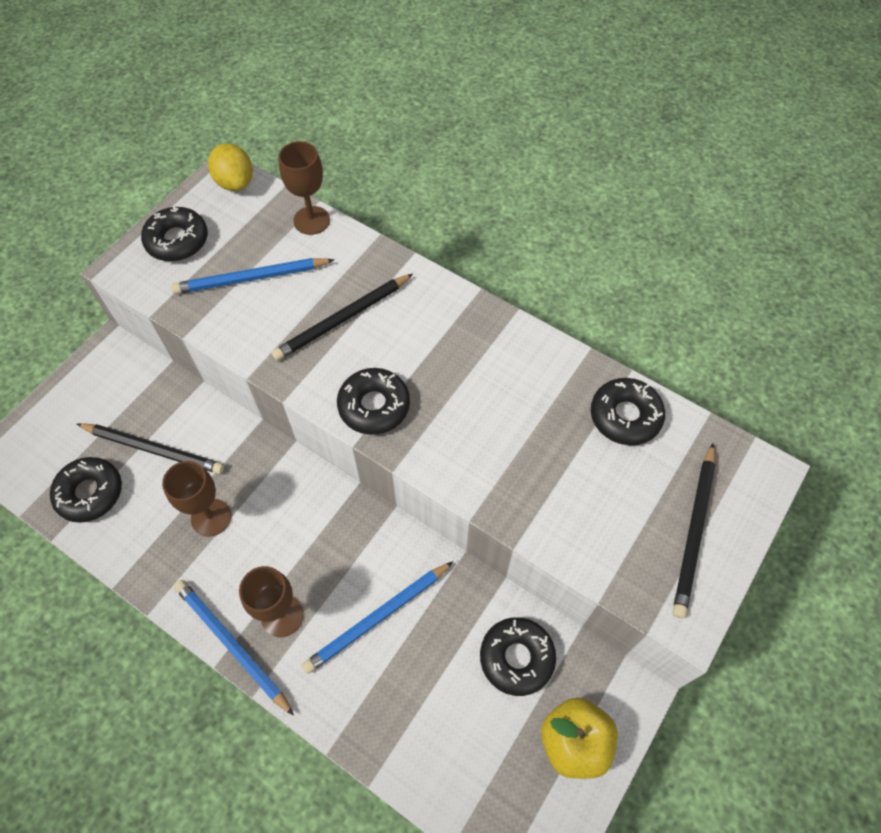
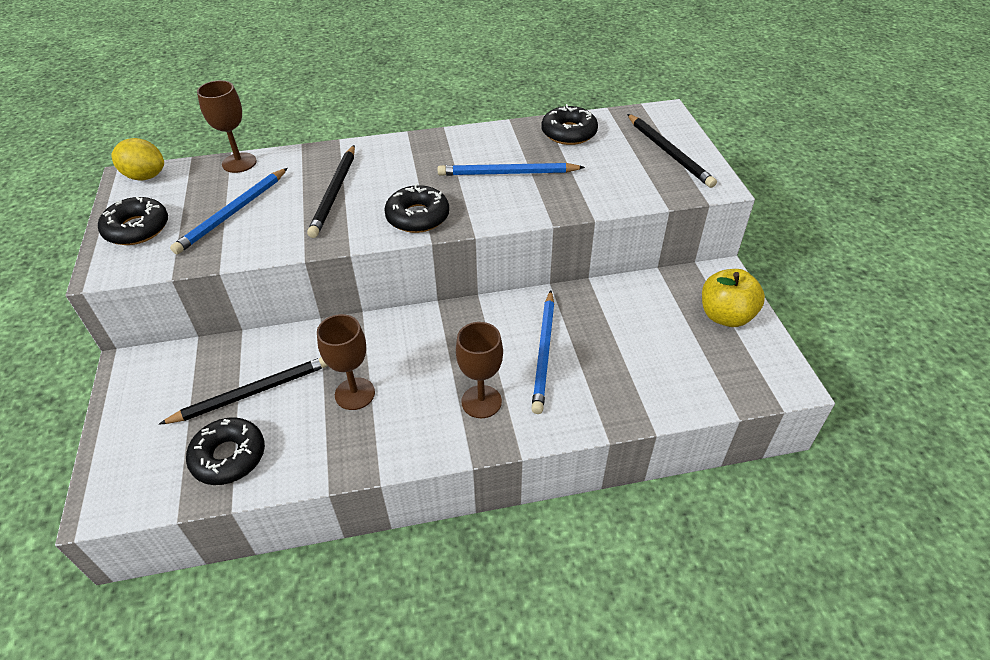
camera: 45 degrees left, 15 degrees down
blue pencil [174,580,294,716] -> blue pencil moved to [438,163,585,176]
black donut [480,617,556,696] -> none

